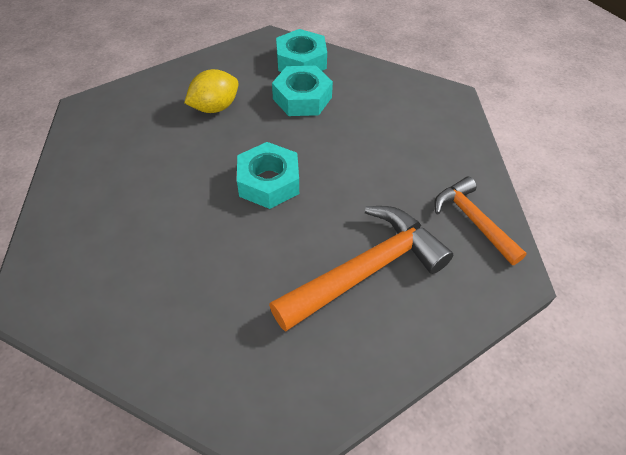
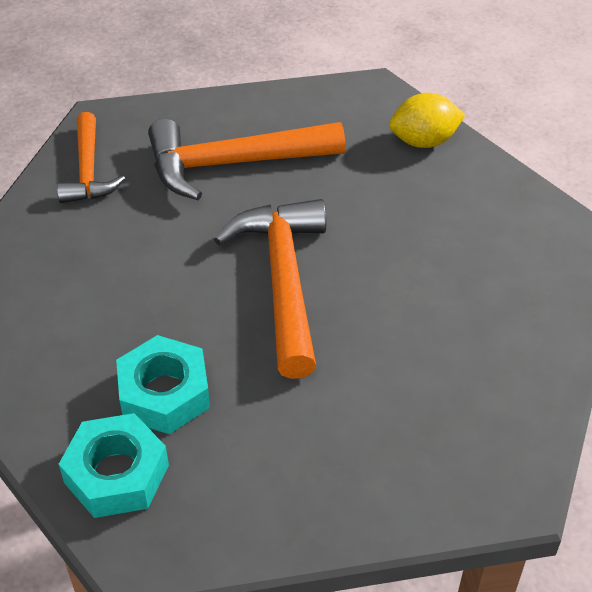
camera: 155 degrees left, 5 degrees down
yellow lemon [184,69,239,113] -> yellow lemon moved to [389,93,465,148]
turquoise nut [237,142,299,209] -> orange hammer [214,199,327,379]

